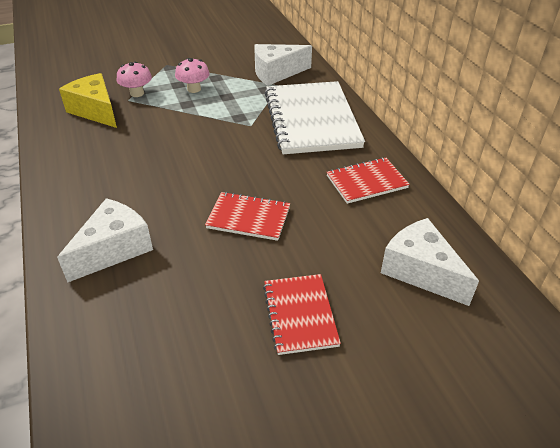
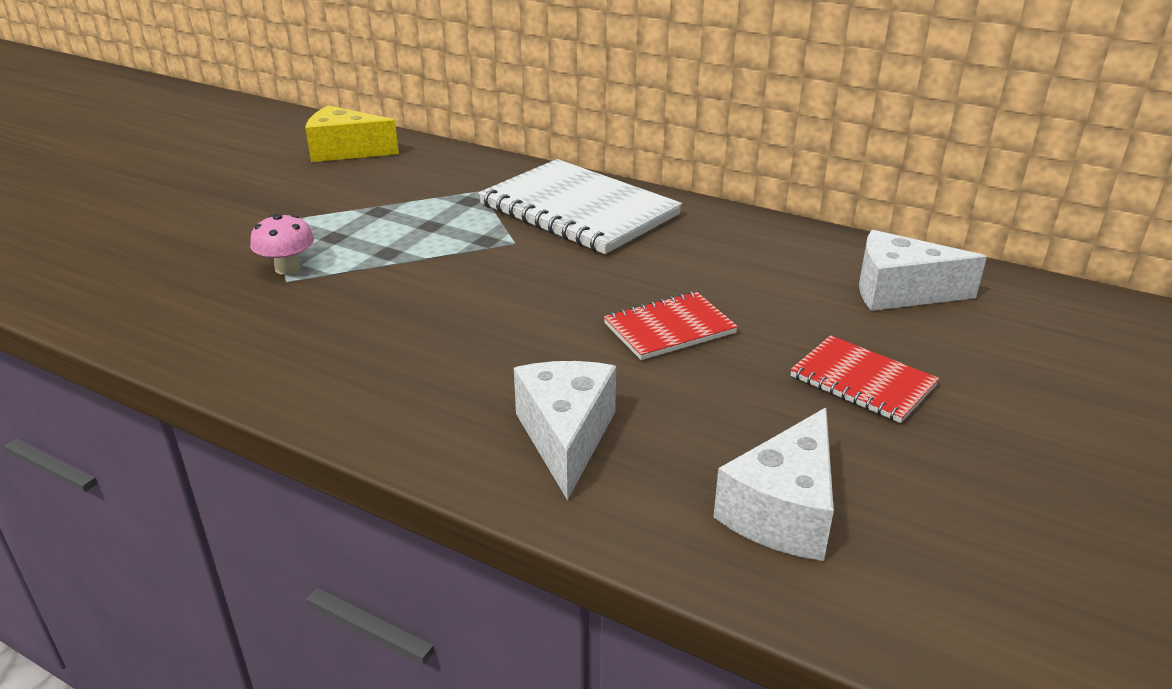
camera: 40 degrees left, 10 degrees down
yellow cheese [59,73,117,128] -> yellow cheese moved to [305,105,399,162]
pink mushroom [175,58,210,93] -> none
white cheese [254,44,312,86] -> white cheese moved to [713,407,834,561]
red notebook [327,157,410,204] -> none

